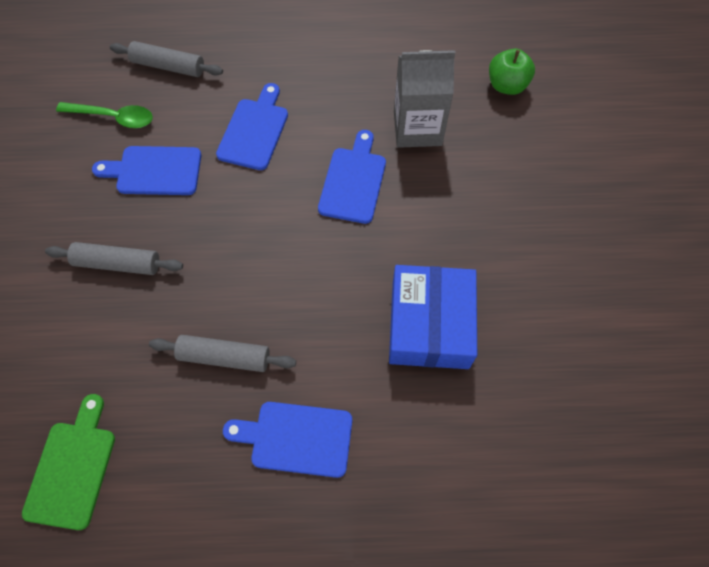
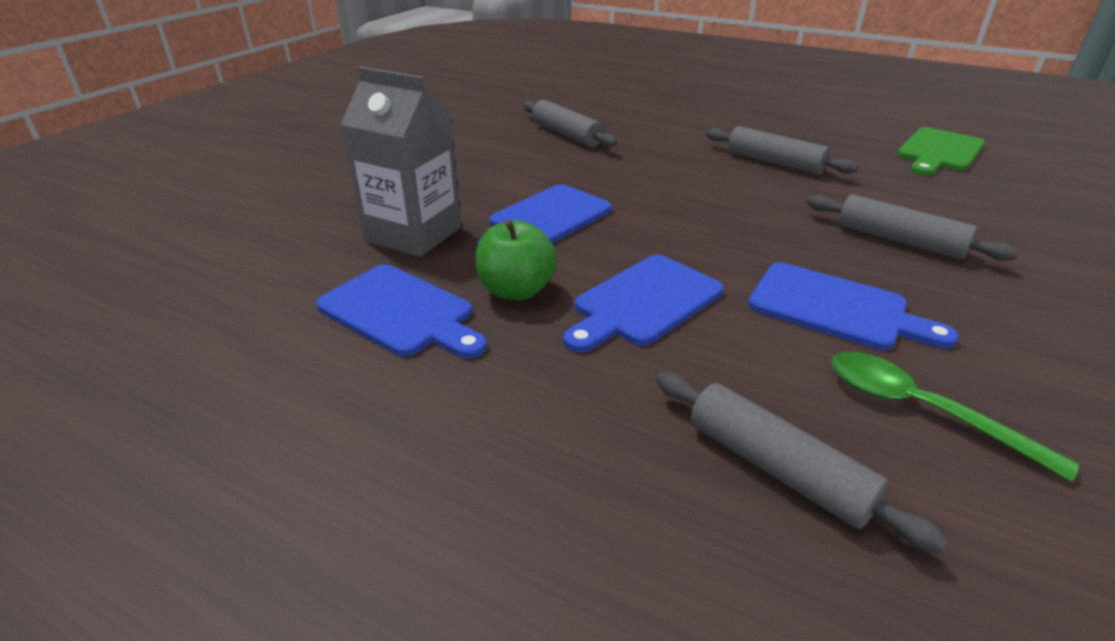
camera: 150 degrees left, 30 degrees down
blue cutting board [223,402,352,478] -> blue cutting board moved to [316,265,487,359]
blue box [389,265,477,369] -> grey rolling pin [523,100,617,147]
green apple [489,48,535,95] -> green apple moved to [475,219,557,300]

